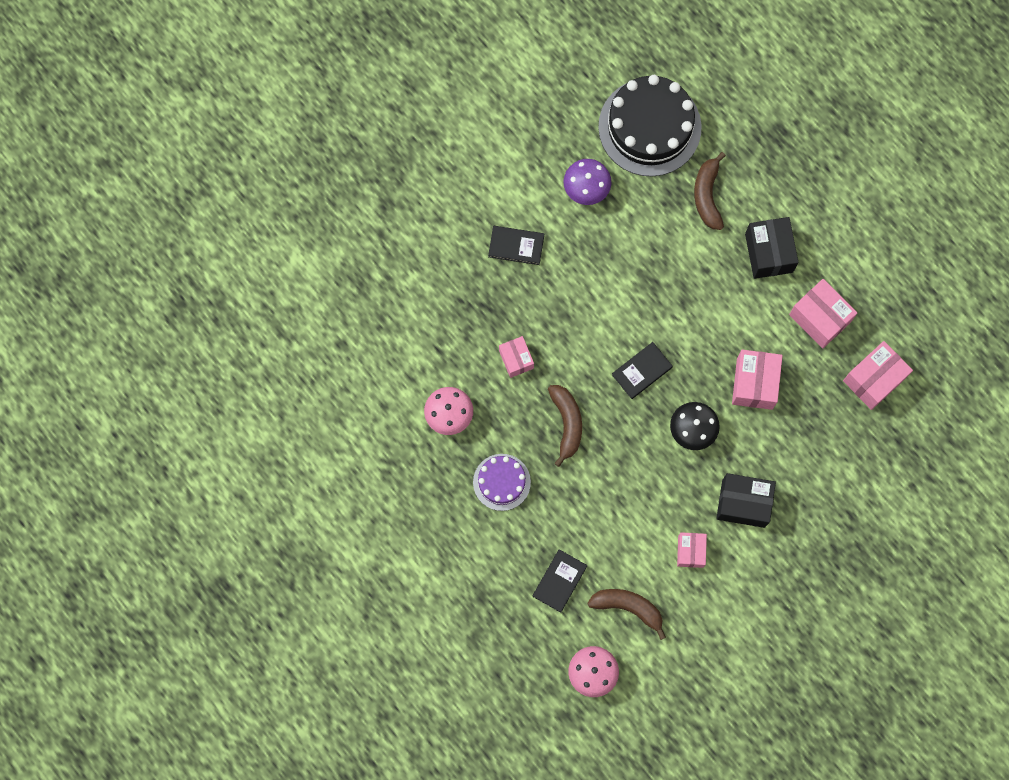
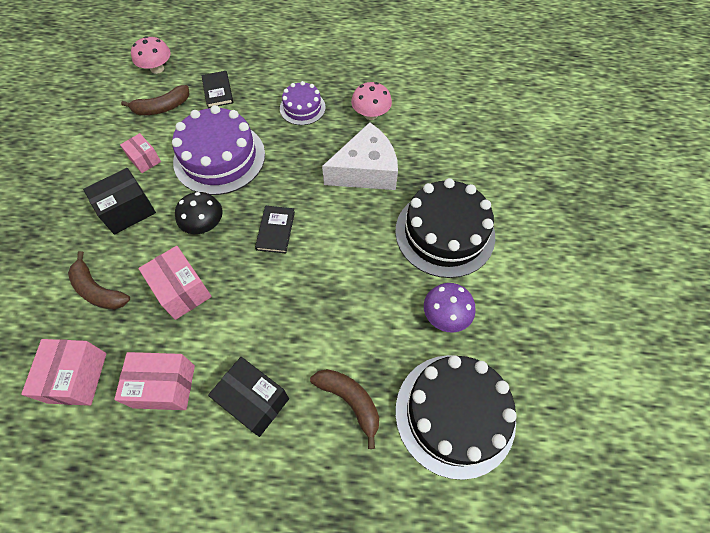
camera: 135 degrees right, 15 degrees down
black book [488,226,544,265] -> black cake [395,178,495,278]
pink box [499,336,534,378] -> white cheese [322,122,398,190]
brown banana [548,385,582,467] -> brown banana moved to [68,251,130,310]
none -> purple cake [172,105,265,195]

